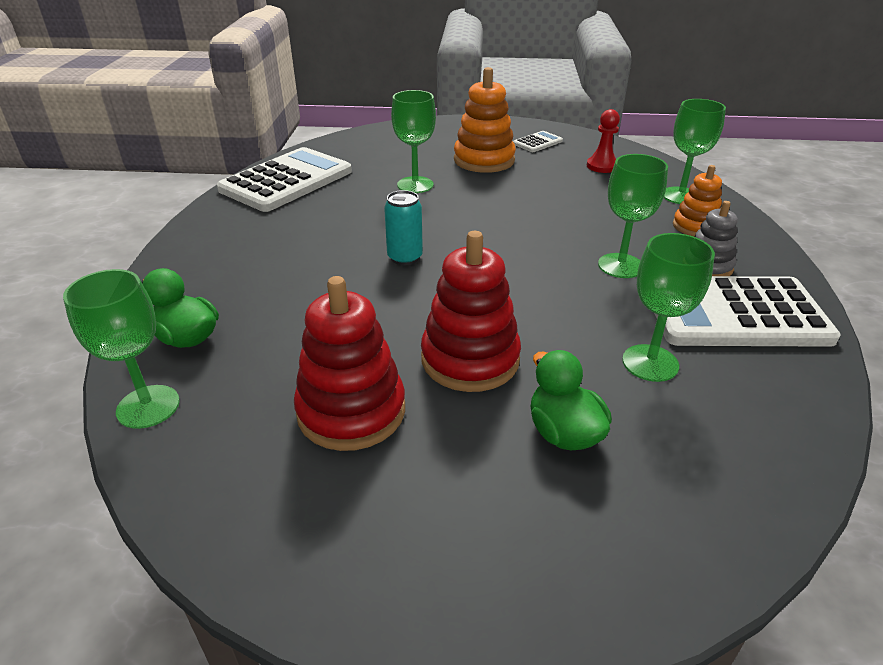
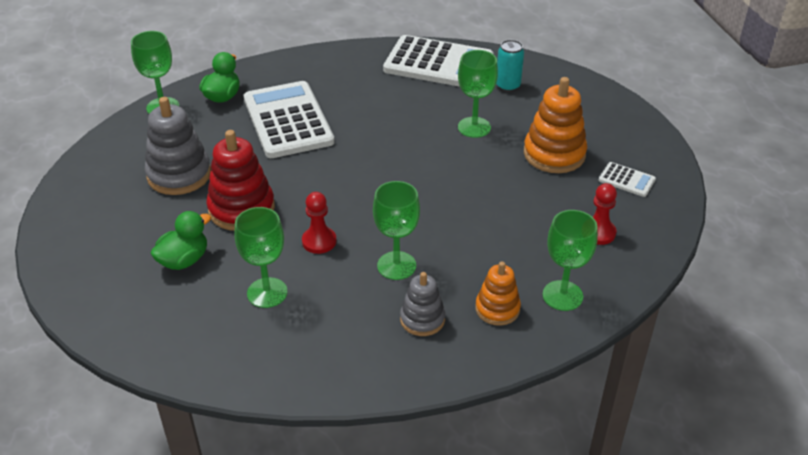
camera: 70 degrees right, 5 degrees up
red stacking toy [294,276,405,451] -> grey stacking toy [145,97,211,195]
turquoise can [384,190,423,265] -> turquoise can moved to [496,40,524,92]
white calculator [654,276,841,347] -> white calculator moved to [244,81,335,158]
none -> red pawn [302,192,336,254]

